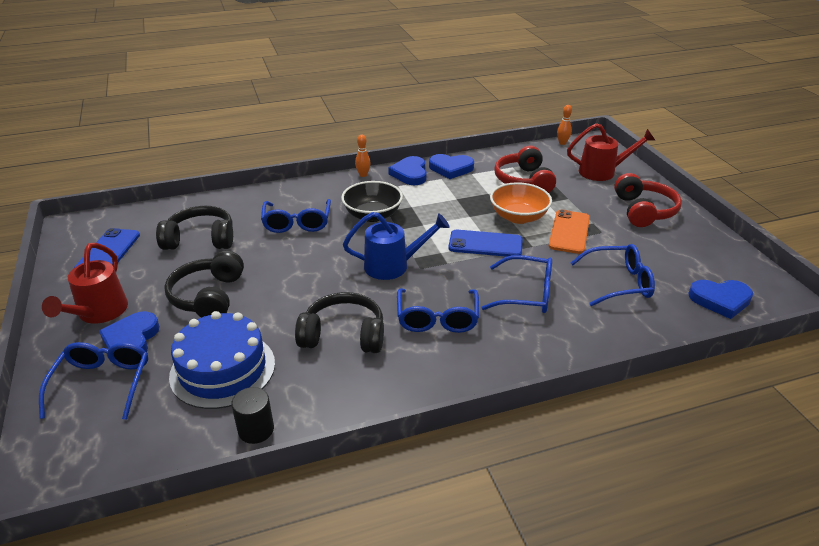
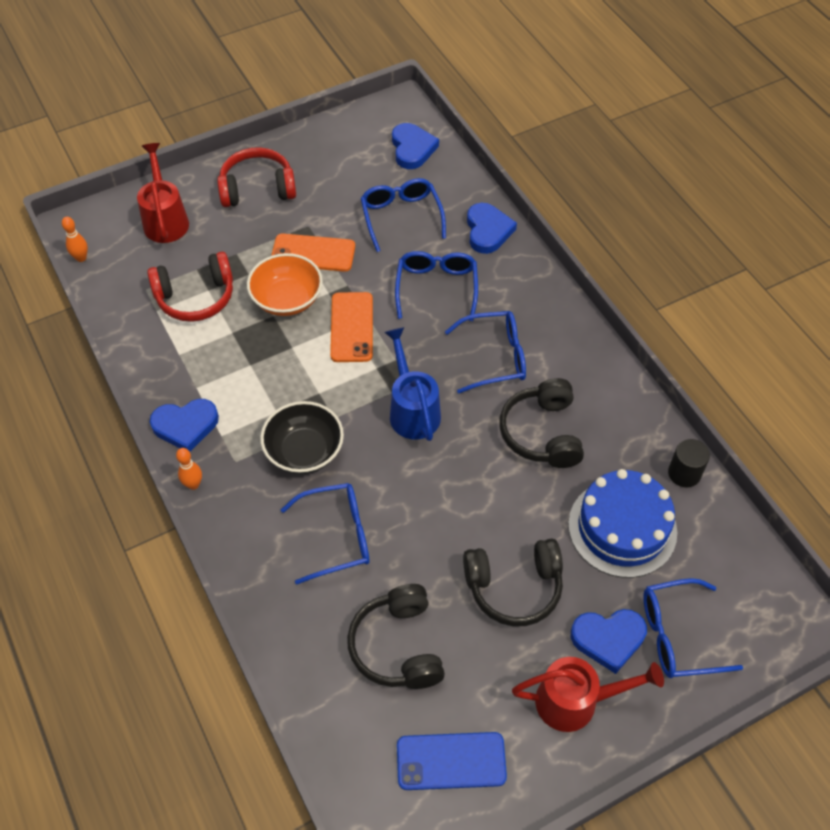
camera: 100 degrees left, 20 degrees up
blue heart [429,154,474,179] -> blue heart moved to [467,203,517,254]
blue phone [449,230,523,257] -> orange phone [330,292,373,362]

